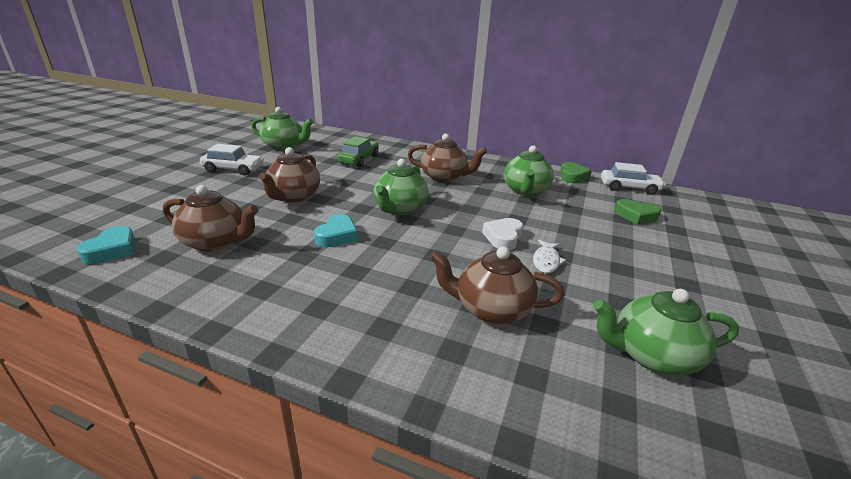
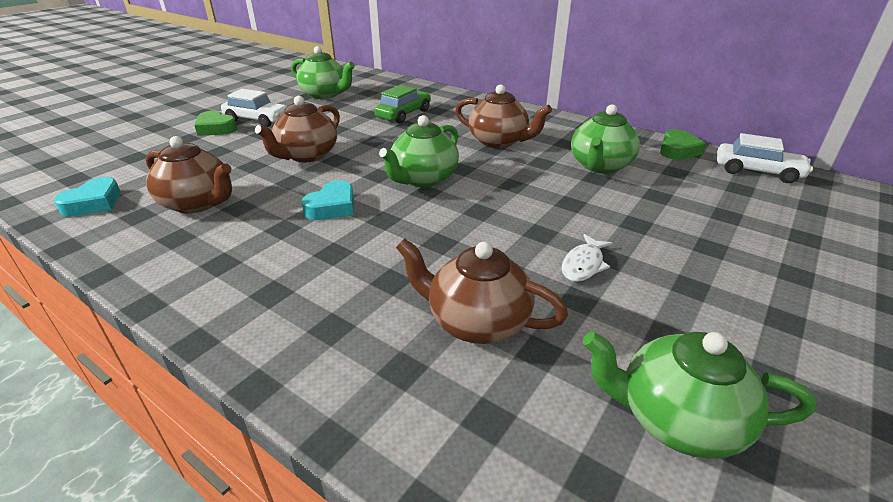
camera: 15 degrees right, 5 degrees up
white heart [482,218,523,250] -> none
green heart [614,199,661,225] -> green heart moved to [194,111,237,136]

